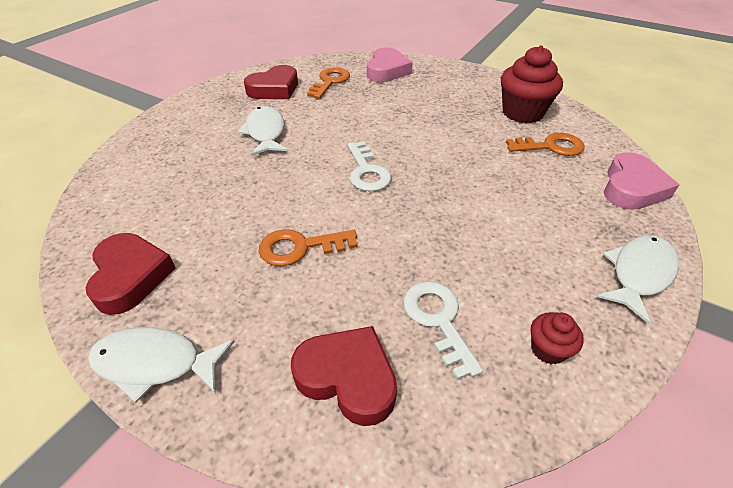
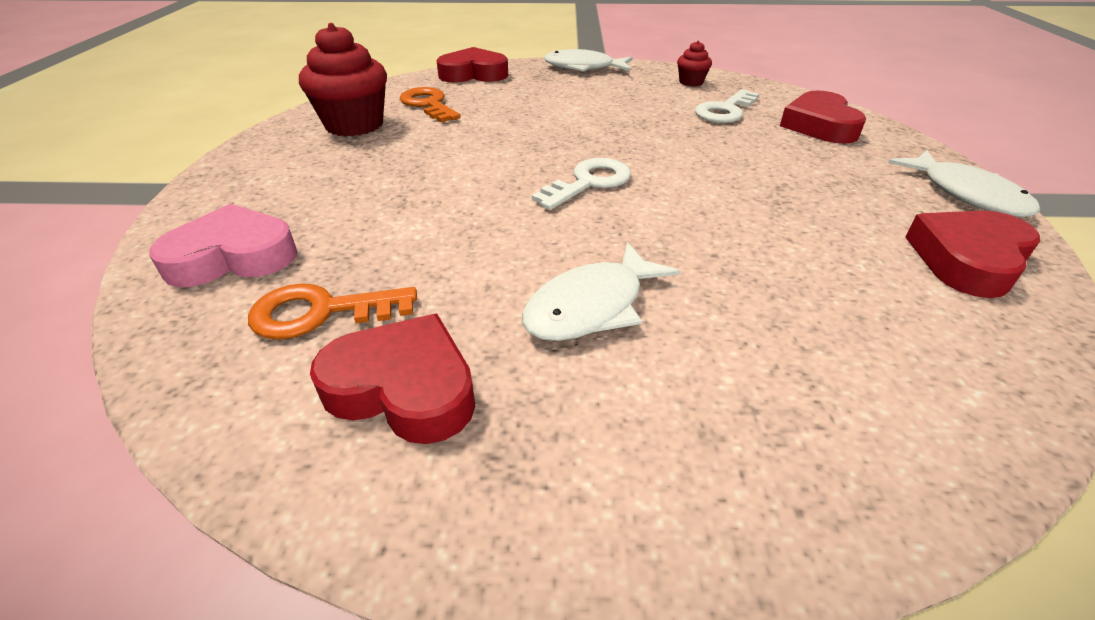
camera: 120 degrees left, 5 degrees down
orange key [259,229,357,266] -> none
pink heart [604,152,679,210] -> red heart [436,47,508,83]

